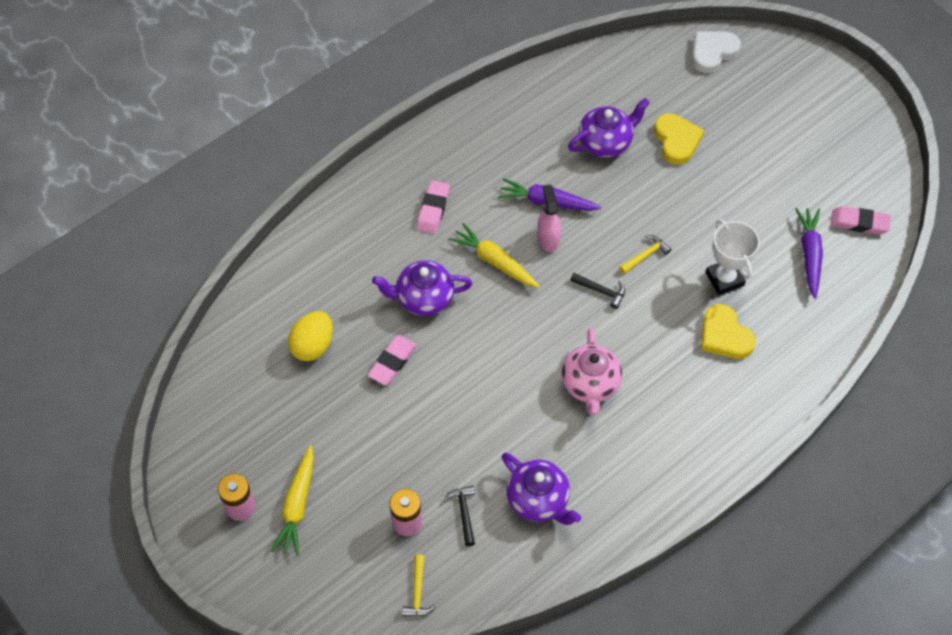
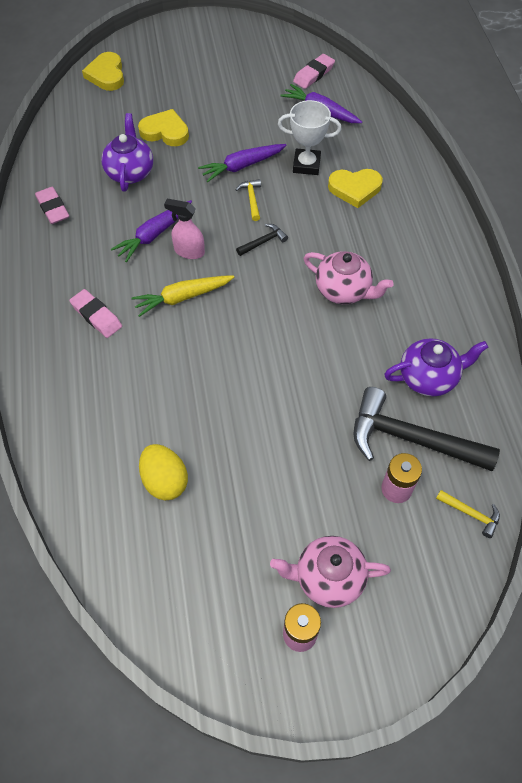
camera: 60 degrees left, 0 degrees up
yellow carrot [271,445,314,556] -> pink teapot [270,536,391,608]
pink eraser [368,335,417,385] -> pink eraser moved to [35,187,69,224]
purple teapot [372,260,472,316] -> none
black hammer [444,485,475,546] -> black hammer [354,387,500,471], size x2.33
white heart [692,31,741,73] -> yellow heart [82,52,124,91]
none -> purple carrot [198,144,287,182]

